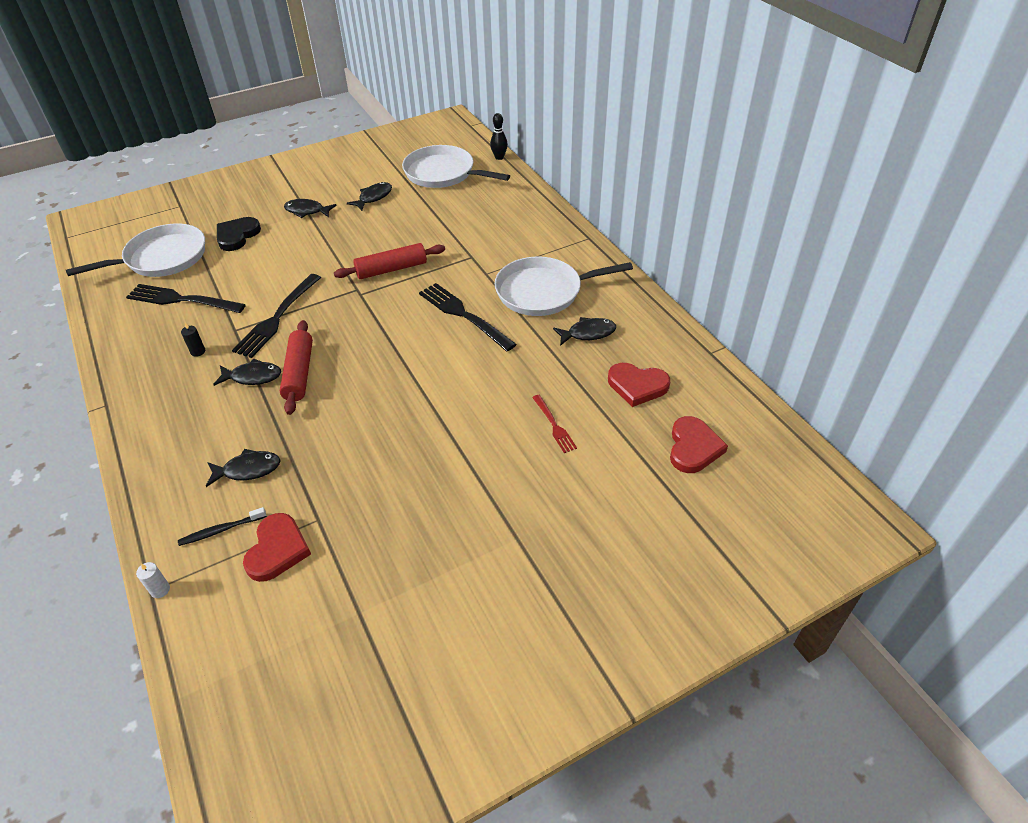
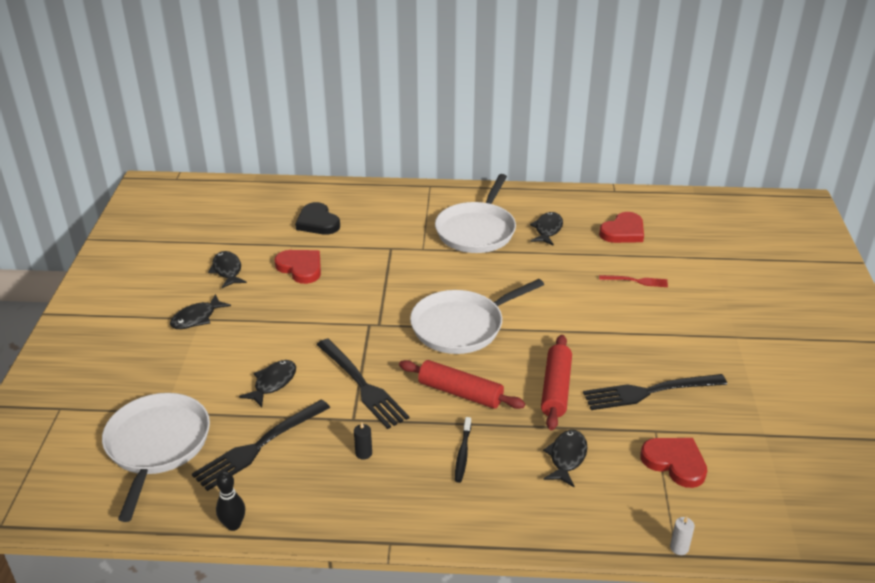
camera: 60 degrees left, 10 degrees down
black toothbrush [178,507,267,546] -> black toothbrush moved to [455,417,471,483]
black fish [213,359,281,386] -> black fish moved to [239,360,296,407]
black heart [217,217,261,251] -> black heart moved to [295,202,340,235]
red rolling pin [334,243,445,279] -> red rolling pin moved to [541,335,572,430]
white pan [402,145,510,188] -> white pan moved to [410,279,544,354]
black fork [419,283,517,351] -> black fork moved to [583,374,727,410]
black bowling pin [490,113,508,160] -> black bowling pin moved to [216,471,245,531]
red heart [670,416,728,473] -> red heart moved to [274,250,321,284]

